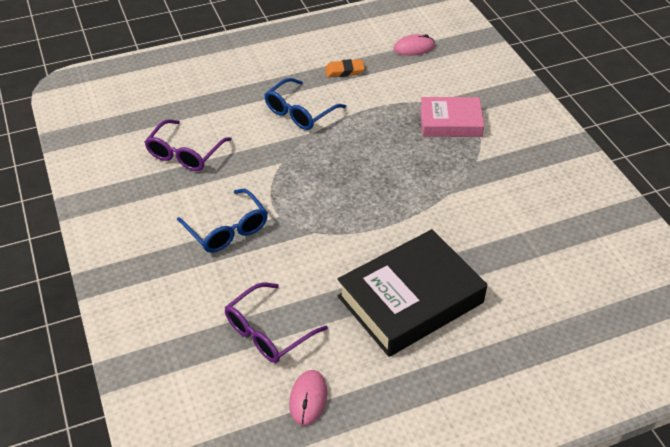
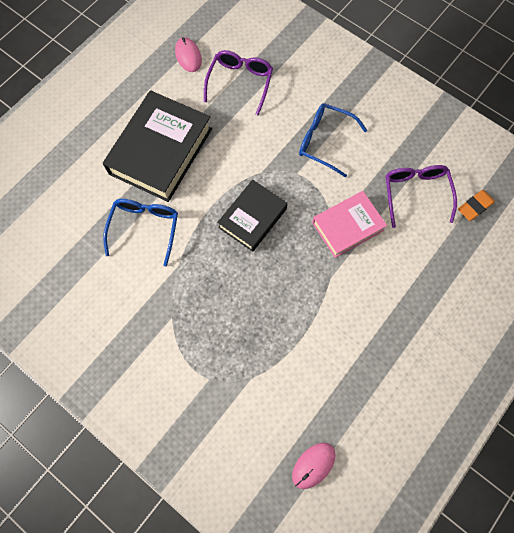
camera: 150 degrees right, 25 degrees up
blue glasses [264,78,346,130] -> blue glasses moved to [103,199,178,267]
orange eraser [325,59,365,77] -> orange eraser moved to [458,190,495,221]
pink book [420,97,484,137] -> pink book moved to [312,191,387,258]
none -> black book [217,180,288,252]

